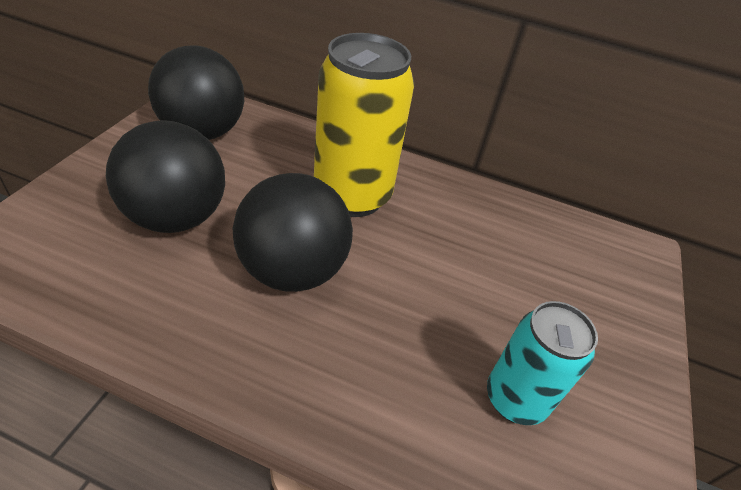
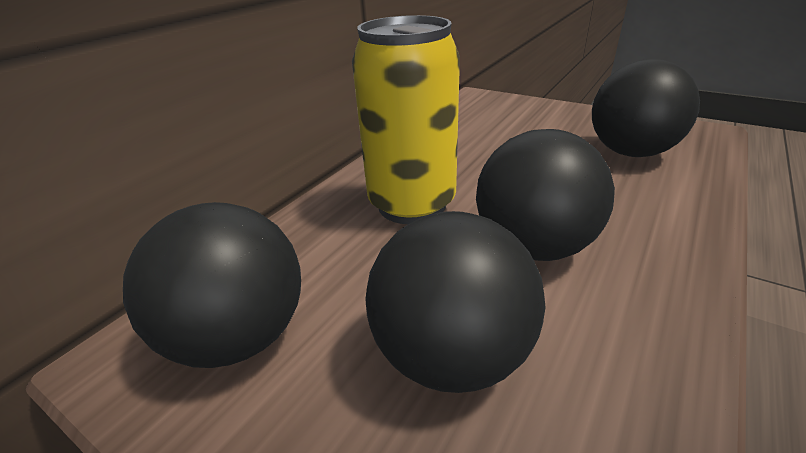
camera: 70 degrees left, 10 degrees down
turquoise can [487,301,598,425] -> black ball [592,59,700,157]

